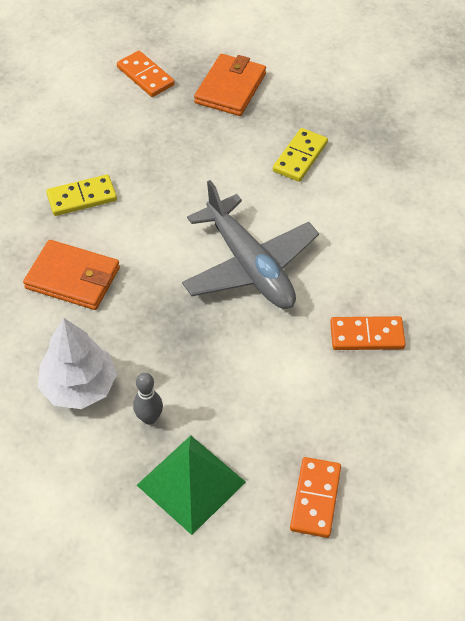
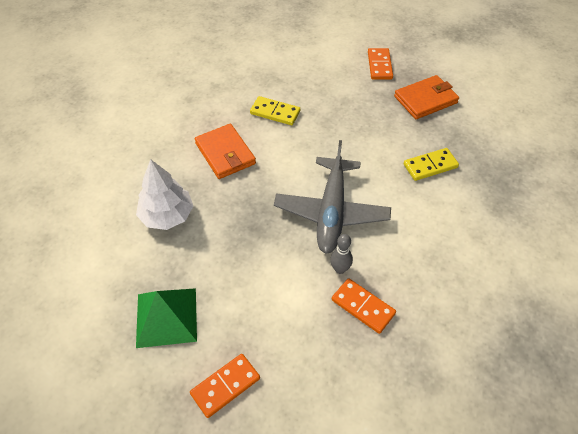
camera: 40 degrees right, 0 degrees up
grey bowling pin [133,373,163,425] -> grey bowling pin moved to [330,234,353,274]

